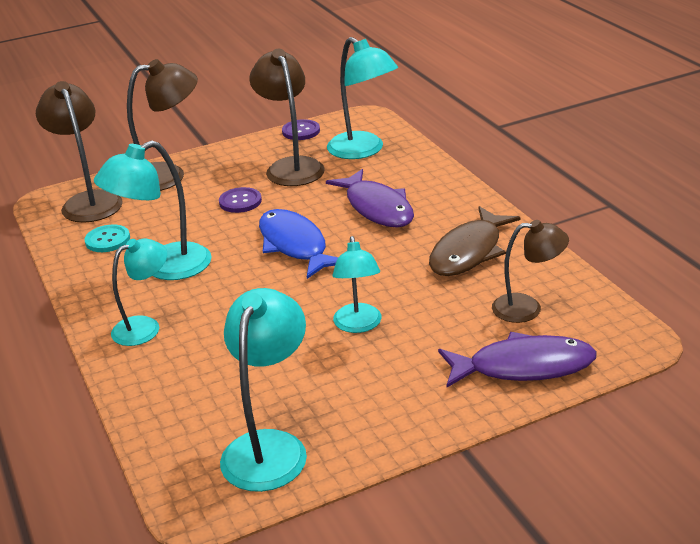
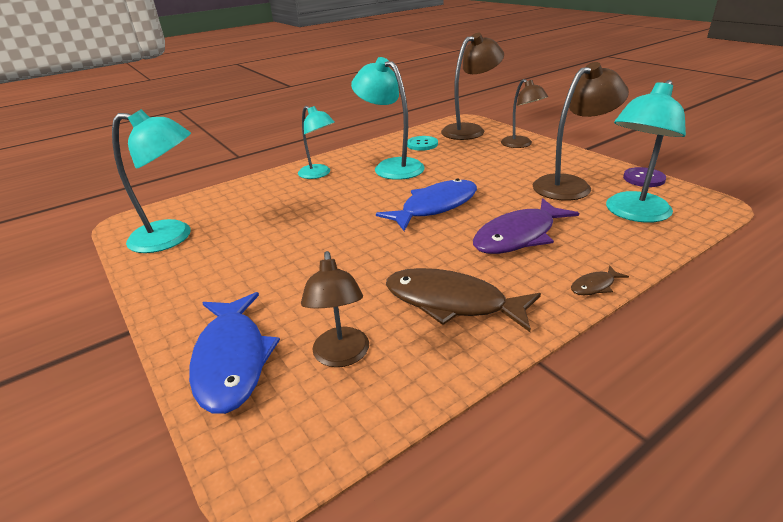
camera: 80 degrees right, 0 degrees up
brown lamp [127,59,198,191] -> brown lamp [501,79,548,148], size x0.66
purple button [219,187,262,213] -> none
turquoise lamp [332,236,381,333] -> none
purple fish [438,332,597,387] -> blue fish [189,292,280,414]
none -> brown fish [571,265,629,295]

